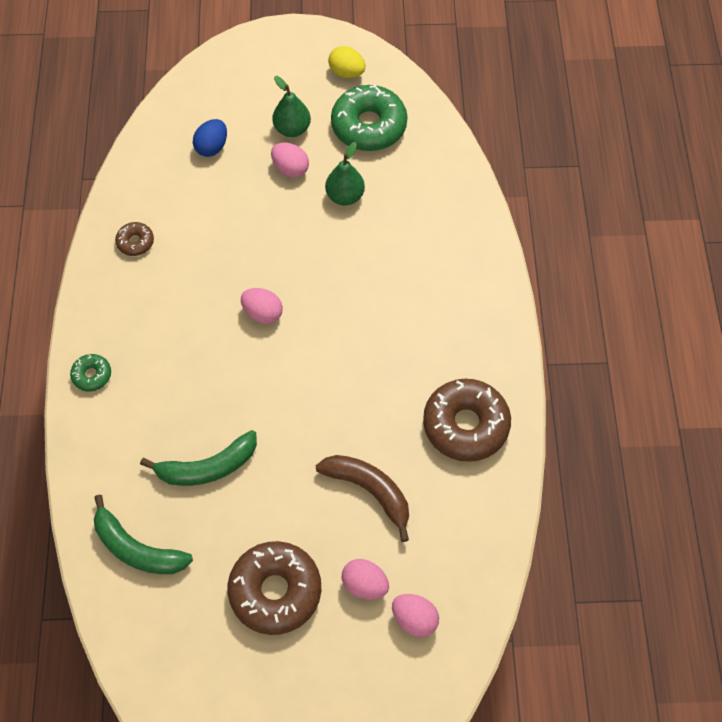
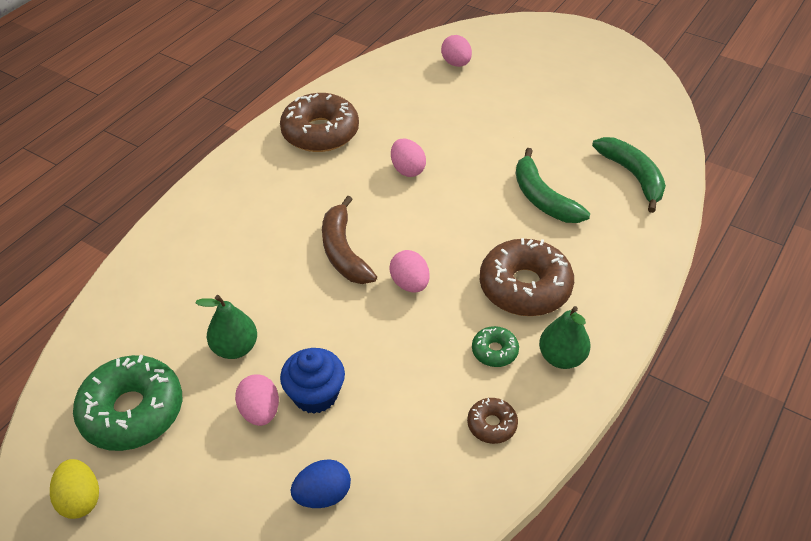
camera: 145 degrees left, 15 degrees down
green donut [70,354,111,392] -> green donut moved to [472,326,519,367]
green banana [140,430,257,486] -> green banana turned 135 degrees counterclockwise [516,148,590,223]
brown donut [228,541,321,635] -> brown donut moved to [480,238,574,316]
green pear [272,76,311,137] -> green pear moved to [539,306,591,369]
brown banana [316,455,409,542] -> brown banana moved to [322,196,377,284]
pink egg [342,559,389,600] -> pink egg moved to [391,139,426,177]
none -> blue cupcake [280,348,345,414]

